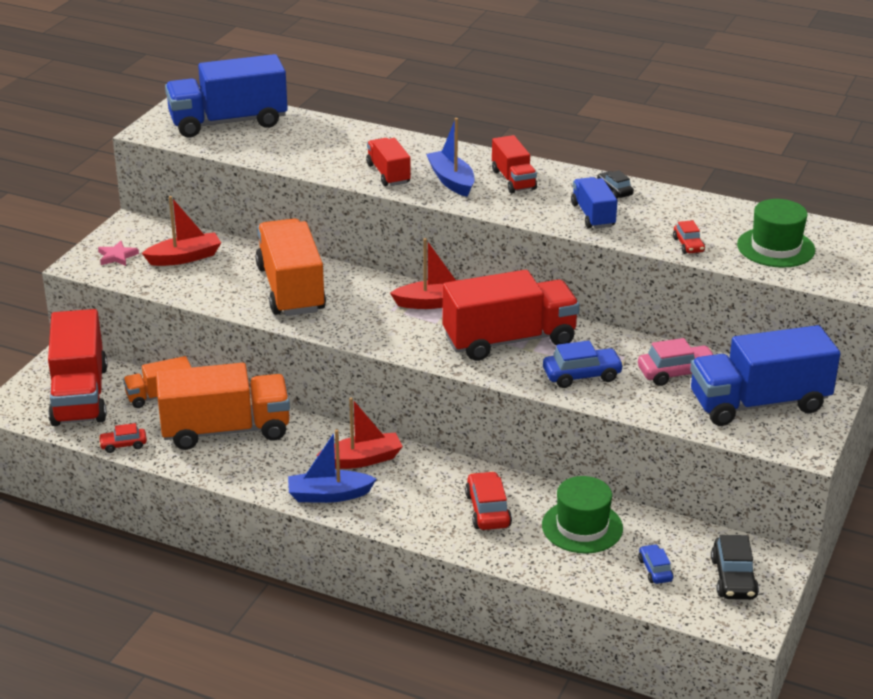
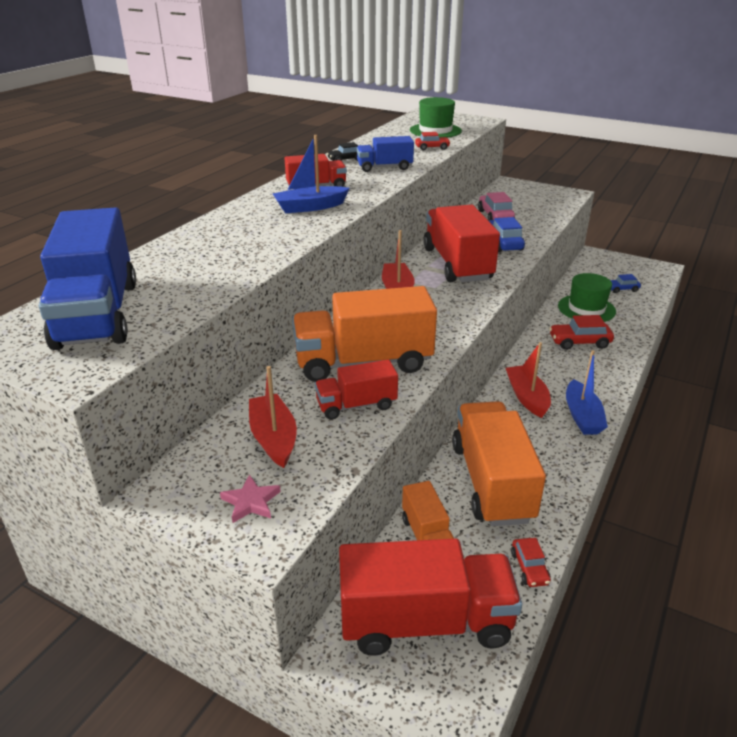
camera: 85 degrees left, 0 degrees up
red truck [366,138,411,186] -> red truck moved to [315,360,398,420]
blue truck [690,325,840,426] -> none
black car [711,535,759,600] -> none

